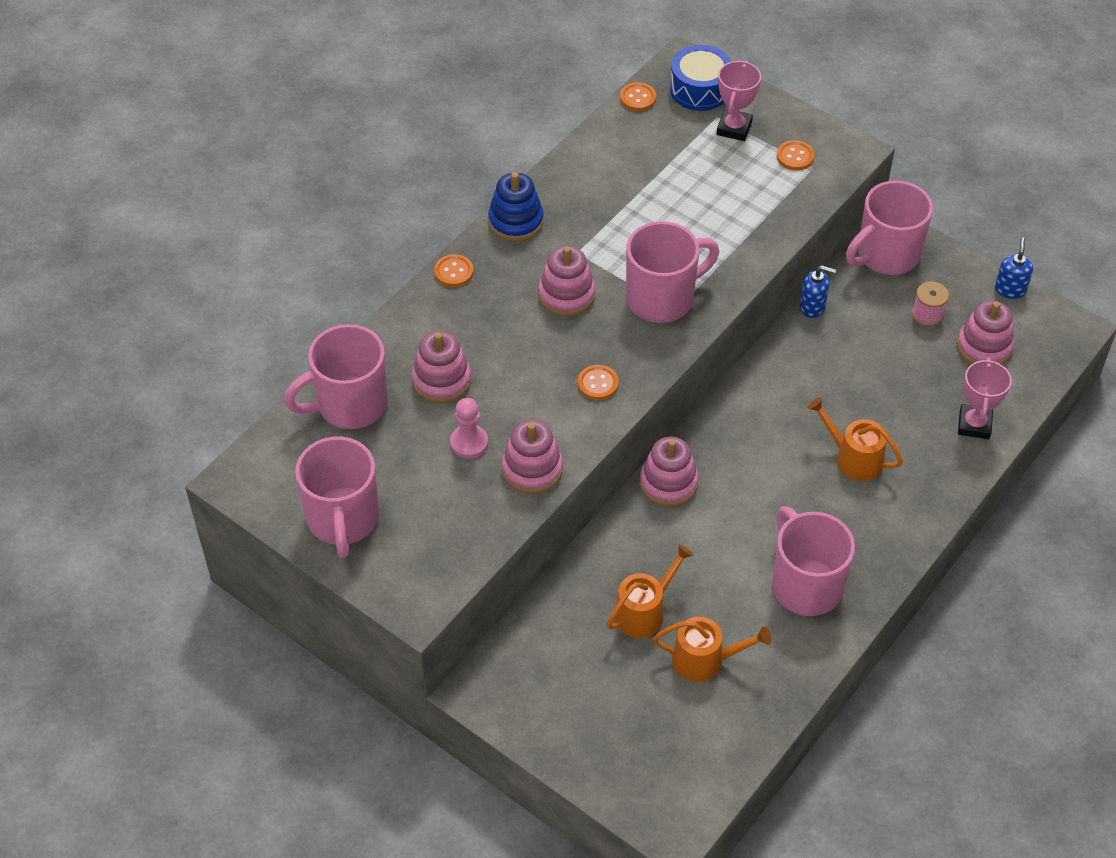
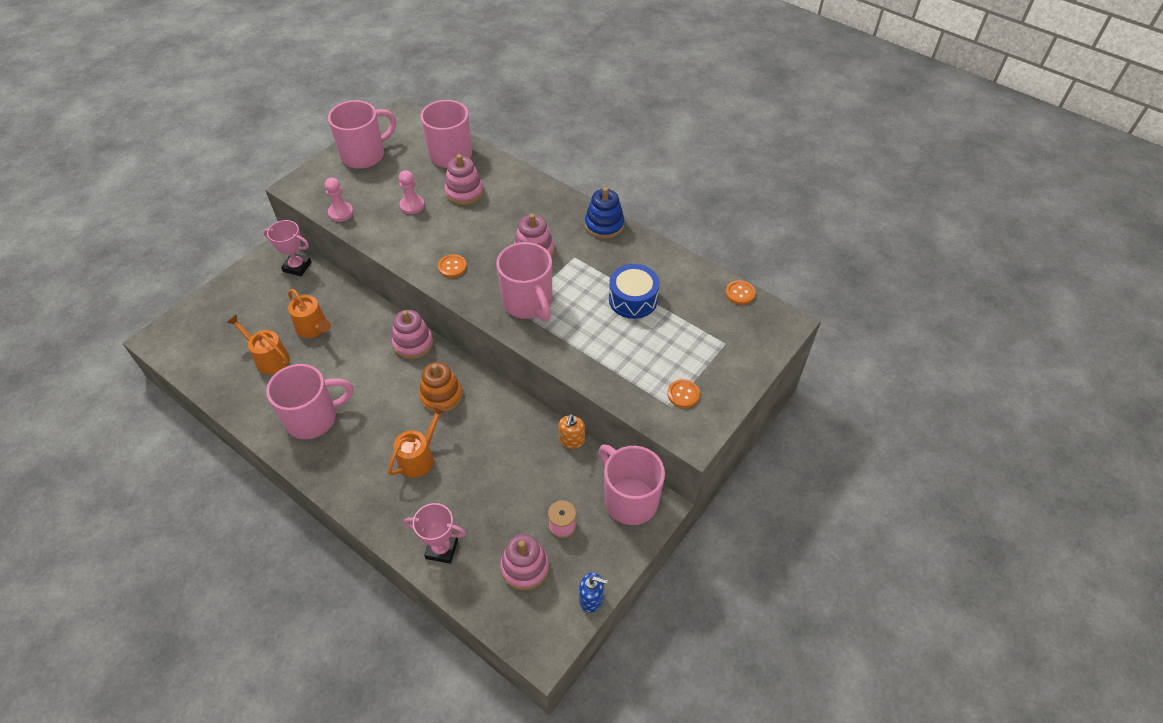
camera: 90 degrees right, 0 degrees up
pink mug [295,437,379,558] -> pink mug turned 150 degrees clockwise [328,100,396,169]
orange button [434,254,474,287] -> none
pink stacking toy [502,420,563,494] -> none
orange watering can [653,617,772,682] -> orange watering can turned 120 degrees clockwise [227,314,290,374]
blue drum [670,45,731,111] -> blue drum moved to [609,264,660,319]
pink trophy [717,60,761,141] -> pink trophy moved to [263,220,311,276]
blue soap dispenser [800,265,836,318] -> orange soap dispenser [559,414,585,449]
none -> pink pawn [324,178,353,222]
none -> orange stacking toy [419,362,463,413]

